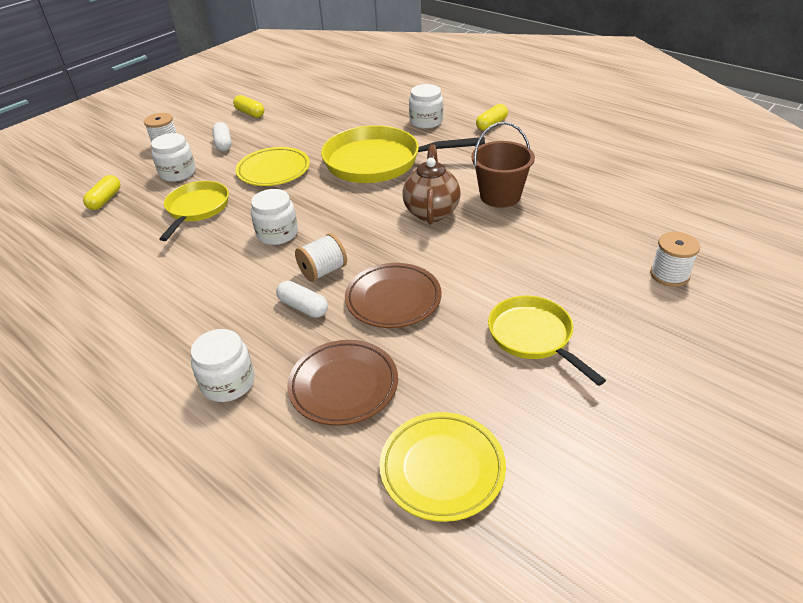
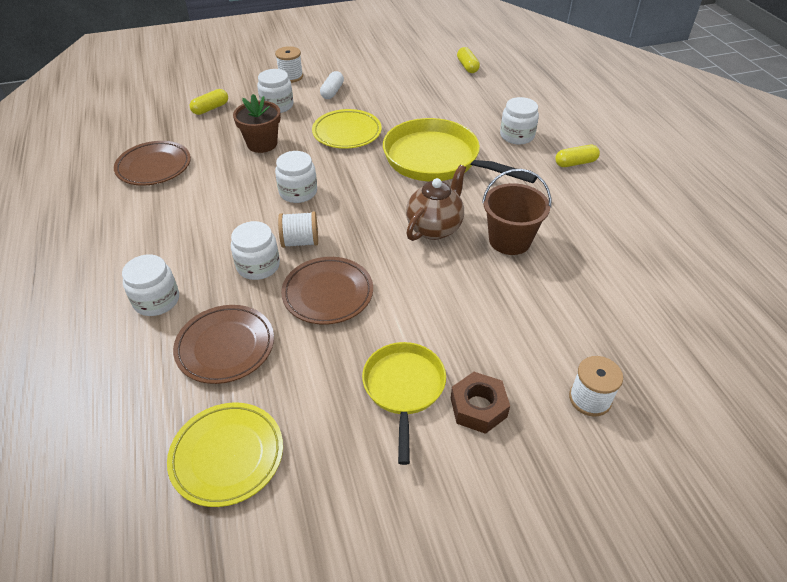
camera: 30 degrees right, 5 degrees up
yellow pan [159,181,229,241] -> brown flower pot [233,94,281,153]
yellow capsule [233,95,264,118] -> yellow capsule moved to [457,47,480,73]
white capsule [276,281,328,318] -> white jar [231,221,280,280]
none -> brown plate [114,141,191,185]
none -> brown nut [451,372,510,434]

